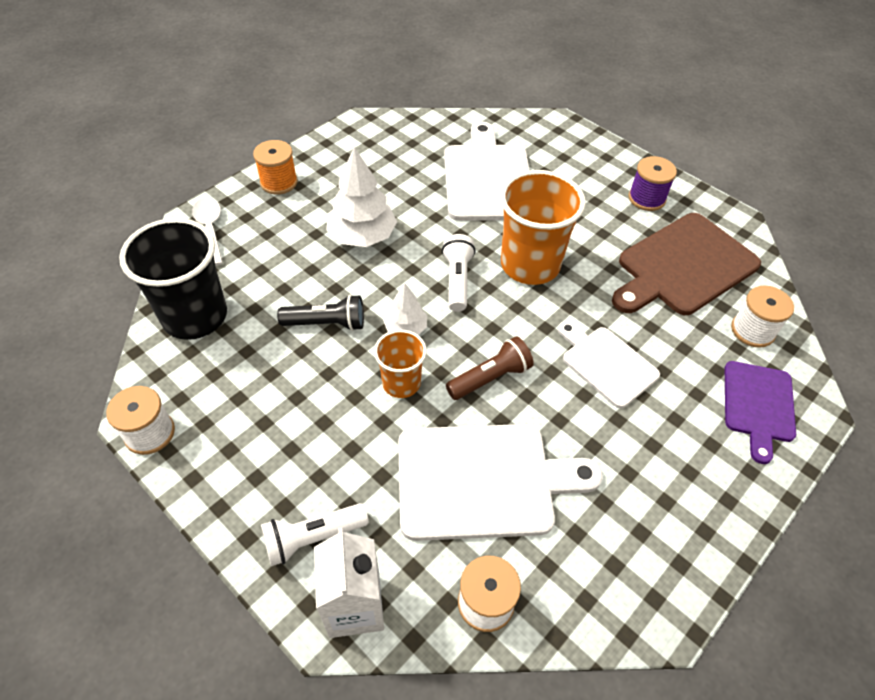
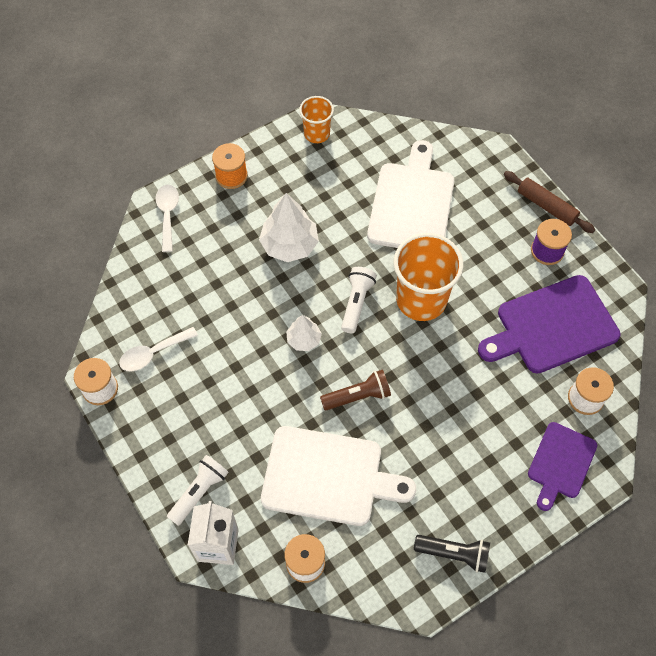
camera: 15 degrees right, 10 degrees up
black cup [119,218,227,340] -> none
white flashlight [261,503,369,566] -> white flashlight turned 135 degrees clockwise [167,455,229,526]
black flashlight [277,295,364,331] -> black flashlight moved to [414,535,490,573]
orange cup [374,330,427,398] -> orange cup moved to [299,96,334,143]
white cutting board [558,321,660,408] -> none
brown cutting board [612,213,761,315] -> purple cutting board [478,275,621,374]
none -> white spoon [119,327,198,372]
none -> brown rolling pin [504,171,595,233]

